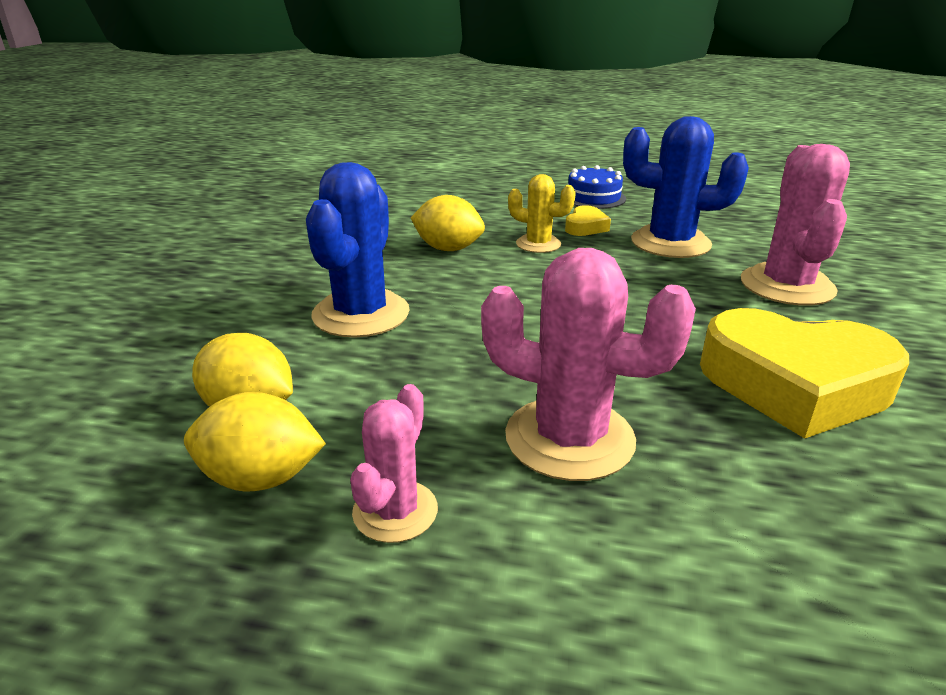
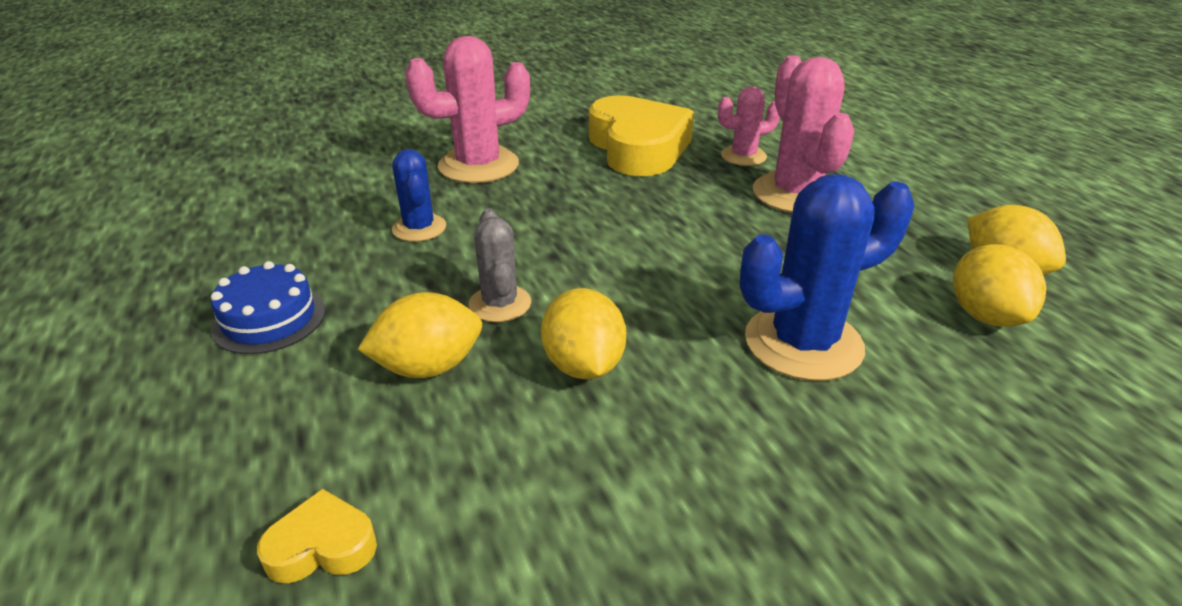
camera: 125 degrees left, 5 degrees up
pink cactus [350,384,438,543] -> pink cactus moved to [718,86,780,166]
yellow cactus [508,174,576,253] -> grey cactus [469,208,531,322]
yellow heart [565,205,611,236] -> yellow heart moved to [257,489,377,583]
blue cactus [623,116,749,258] -> blue cactus [392,149,446,242], size x0.57
none -> yellow lemon [358,292,482,378]

